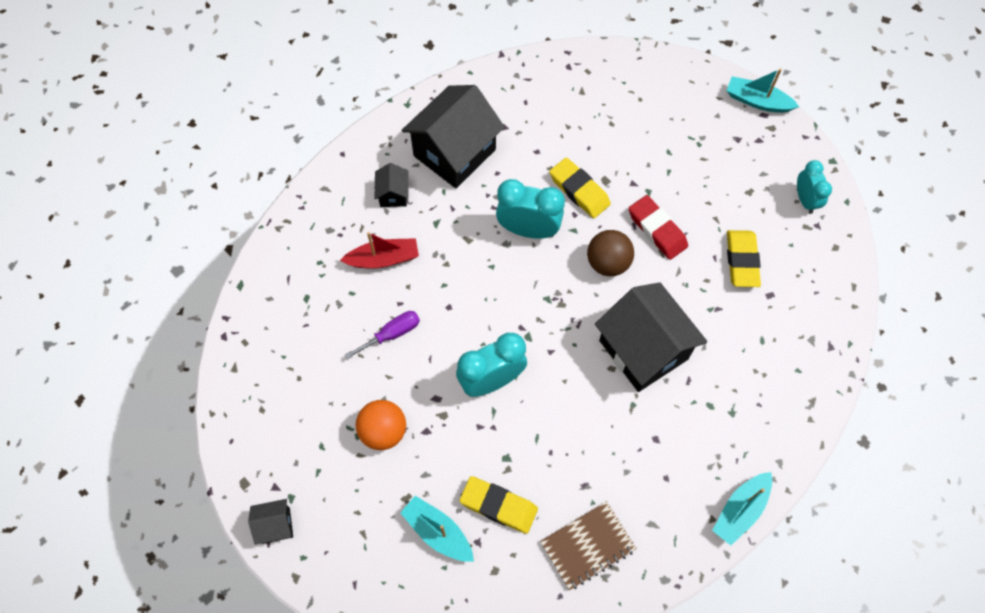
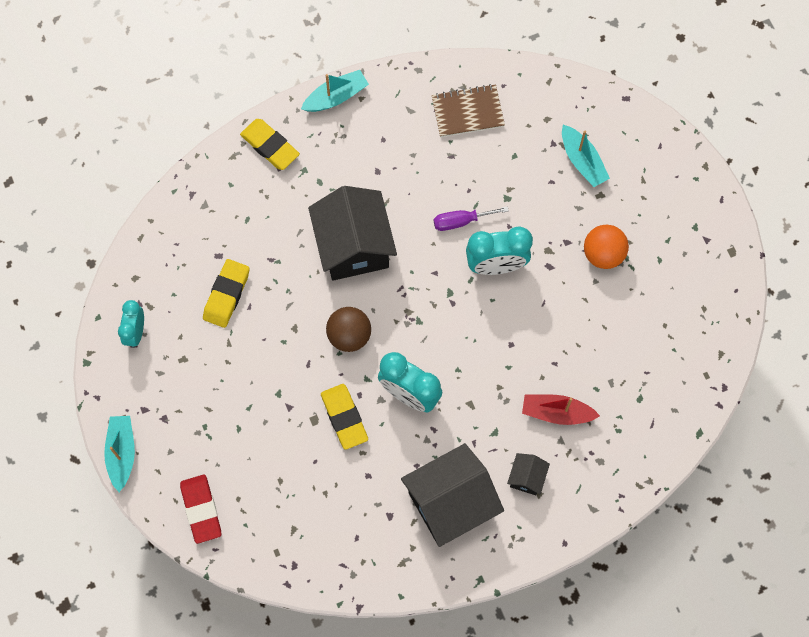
camera: 160 degrees left, 5 degrees up
black house [248,499,293,545] -> none
purple screwdriver [345,311,420,359] -> purple screwdriver moved to [434,206,509,231]
yellow eraser [459,476,538,534] -> yellow eraser moved to [240,119,300,170]
red eraser [629,195,688,260] -> red eraser moved to [180,475,221,544]
turquoise boat [726,69,799,113] -> turquoise boat turned 135 degrees counterclockwise [104,416,135,492]

